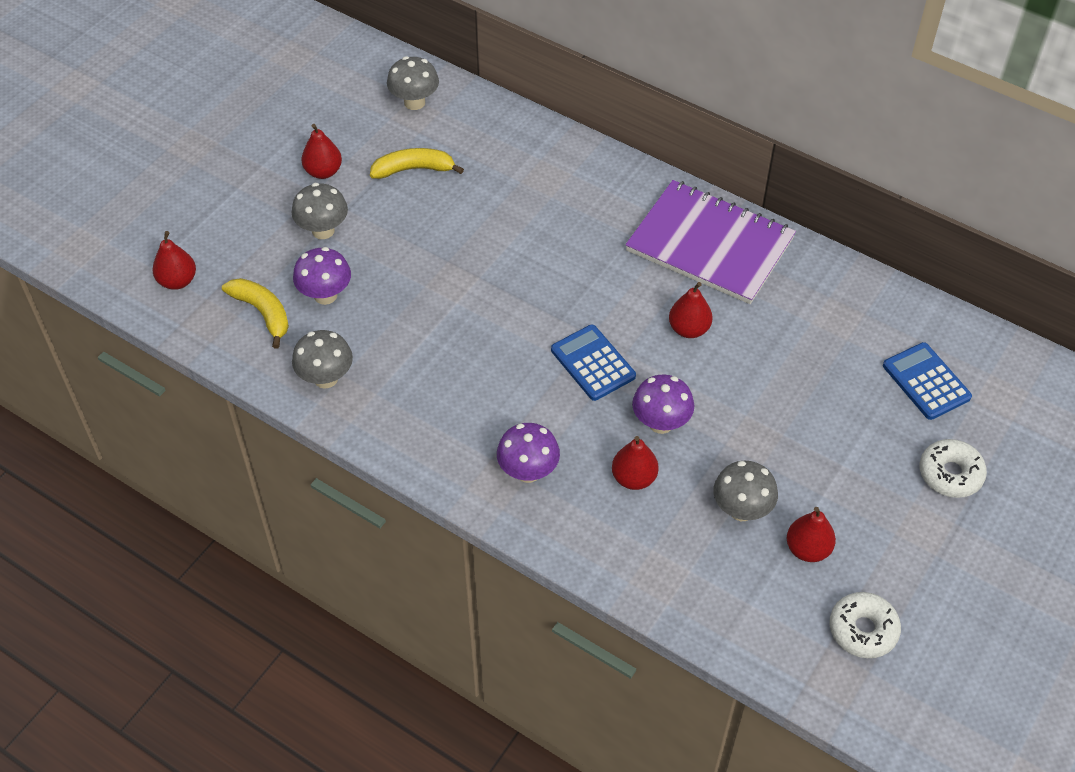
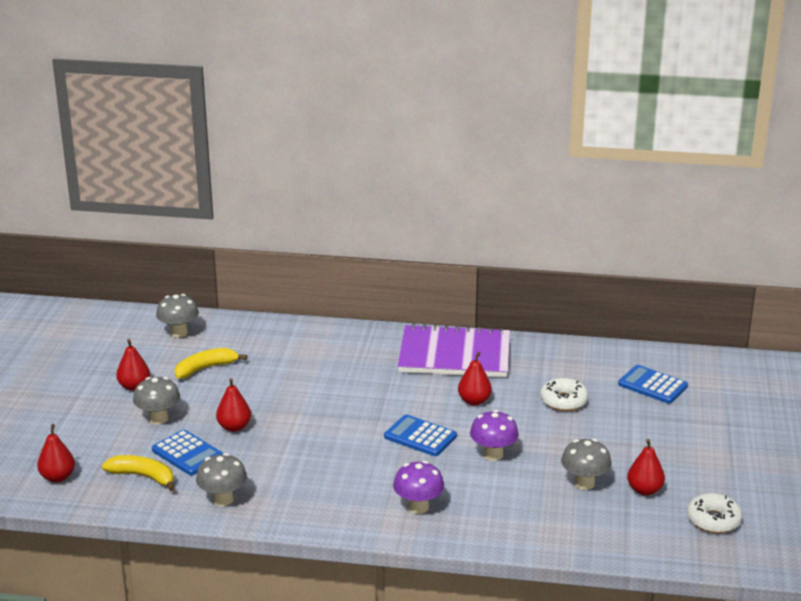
camera: 25 degrees left, 25 degrees down
purple mushroom [293,247,351,305] -> blue calculator [152,430,223,475]
red pear [612,436,659,490] -> red pear moved to [216,378,251,432]
white donut [920,439,987,498] -> white donut moved to [540,378,588,411]

